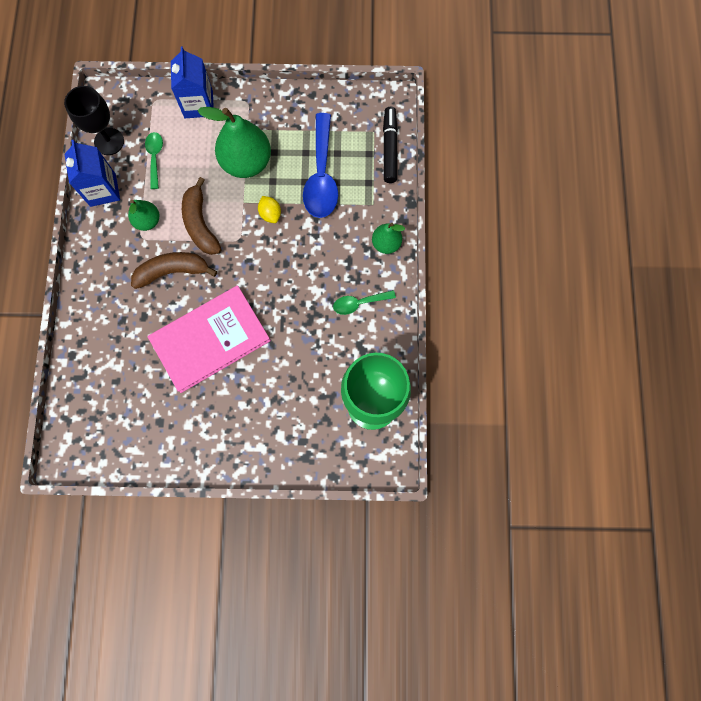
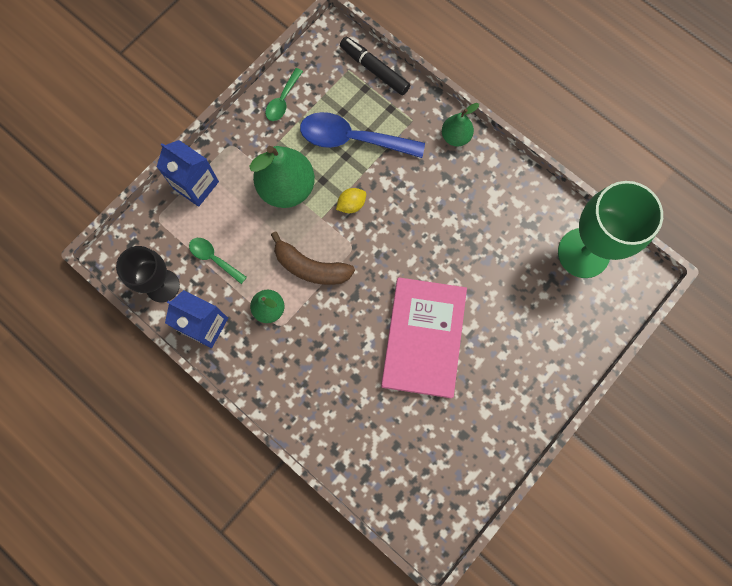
camera: 50 degrees left, 0 degrees up
brown banana [131,252,217,289] -> none
yellow lemon [258,196,281,223] -> yellow lemon turned 45 degrees counterclockwise [336,188,366,213]
blue spoon [303,113,338,218] -> blue spoon turned 150 degrees clockwise [300,112,425,158]
green spoon [333,290,396,315] -> green spoon moved to [265,68,303,121]

